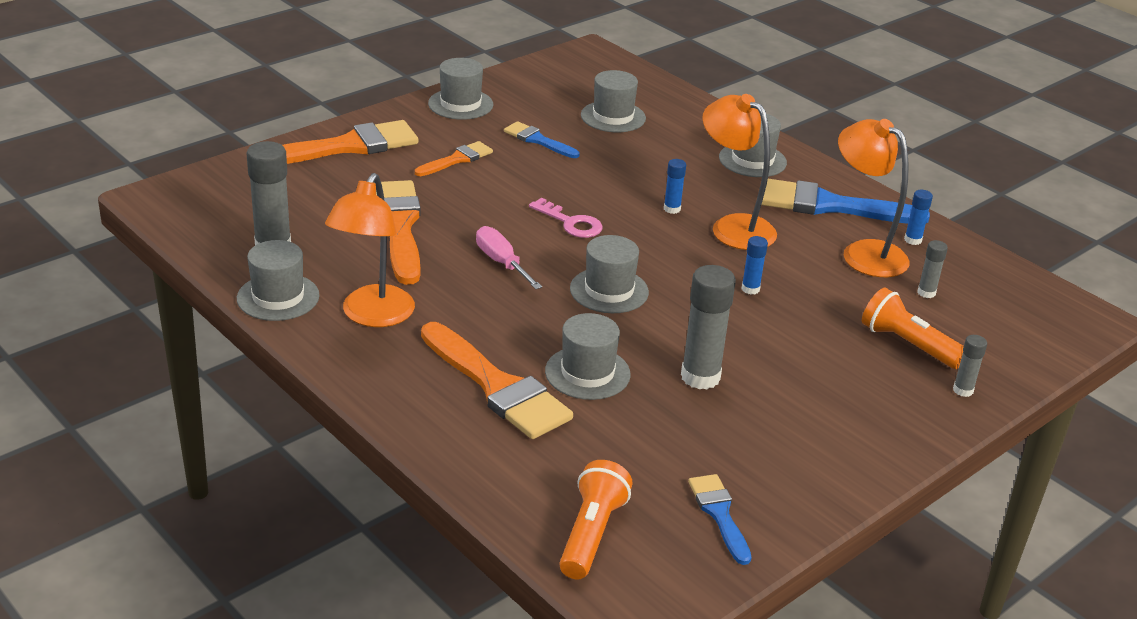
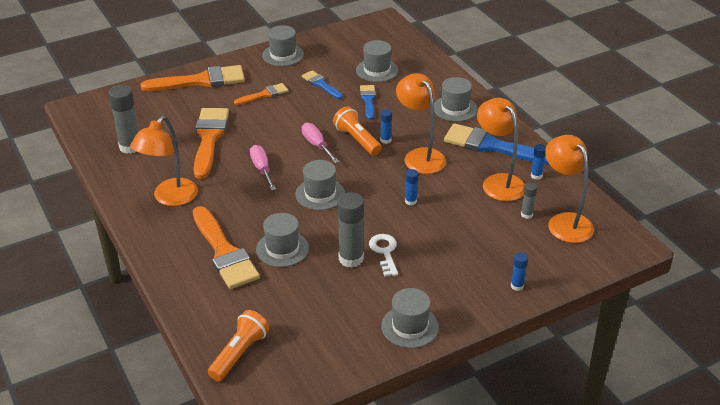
camera: 15 degrees right, 5 degrees up
grey hat [237,240,320,321] -> grey hat moved to [381,288,439,348]
pink key [529,198,603,238] -> pink screwdriver [302,123,339,163]
blue brush [688,474,752,565] -> blue brush moved to [360,85,376,120]
orange flashlight [862,288,964,369] -> orange flashlight moved to [333,106,382,156]
grey glue stick [953,335,987,397] -> blue glue stick [511,252,528,291]
none -> white key [369,234,398,277]
none -> orange lamp [545,135,594,243]

